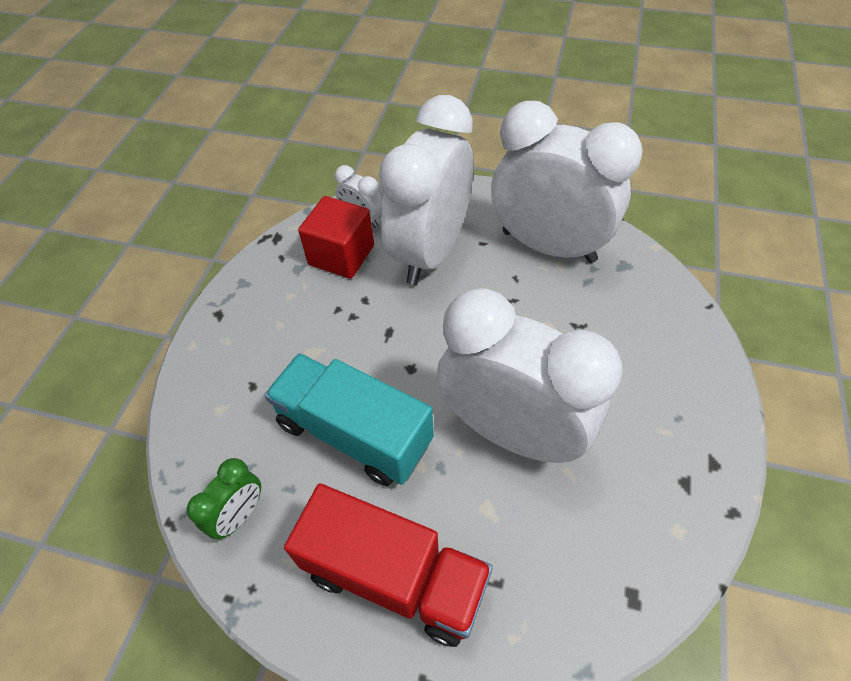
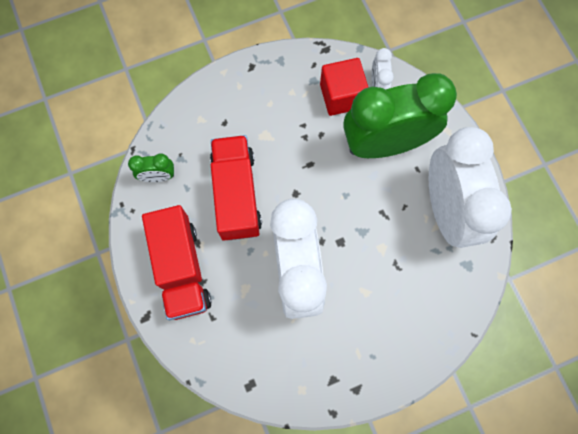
camera: 50 degrees right, 20 degrees up
turquoise truck [265,353,433,486] -> red truck [210,135,262,241]
white clock [379,95,473,285] -> green clock [343,73,457,158]

